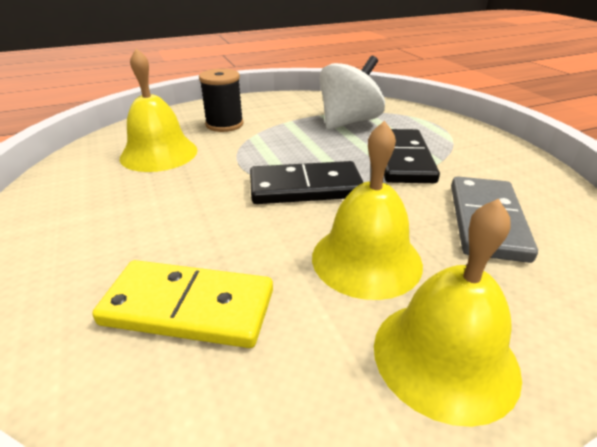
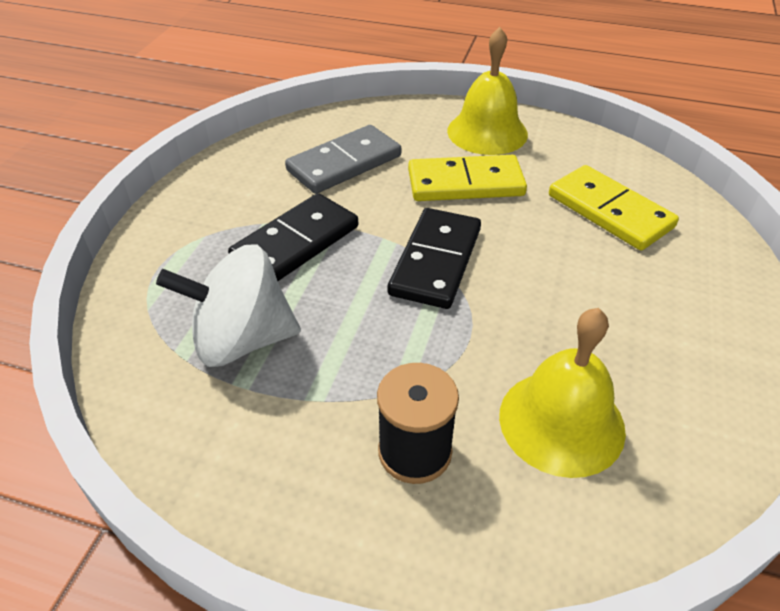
camera: 140 degrees left, 10 degrees up
black domino [250,161,364,204] -> black domino turned 75 degrees clockwise [388,208,481,309]
yellow bell [312,120,423,300] -> yellow domino [408,155,527,201]

